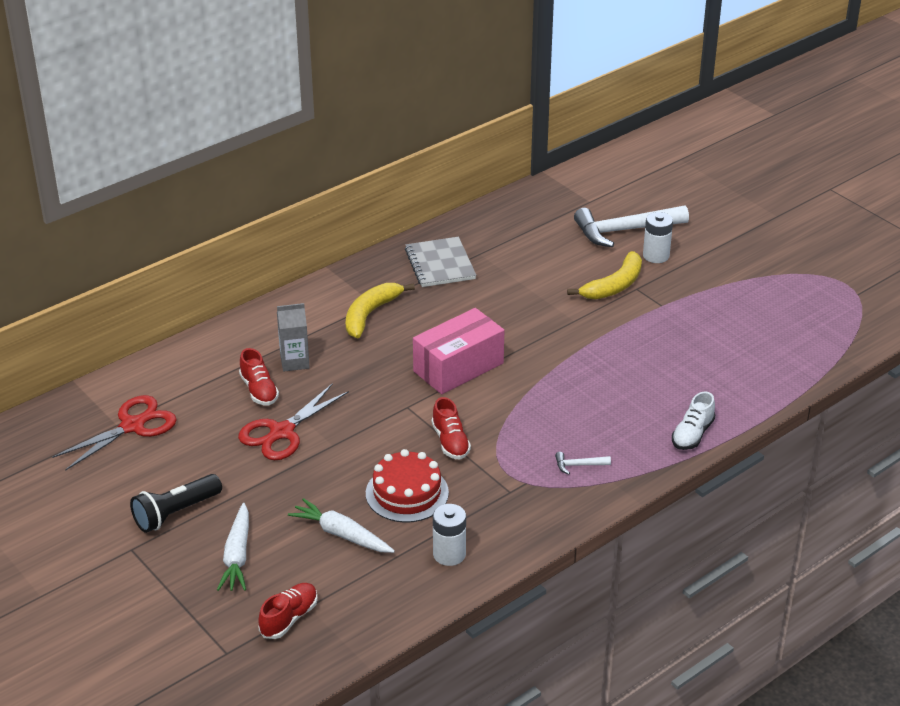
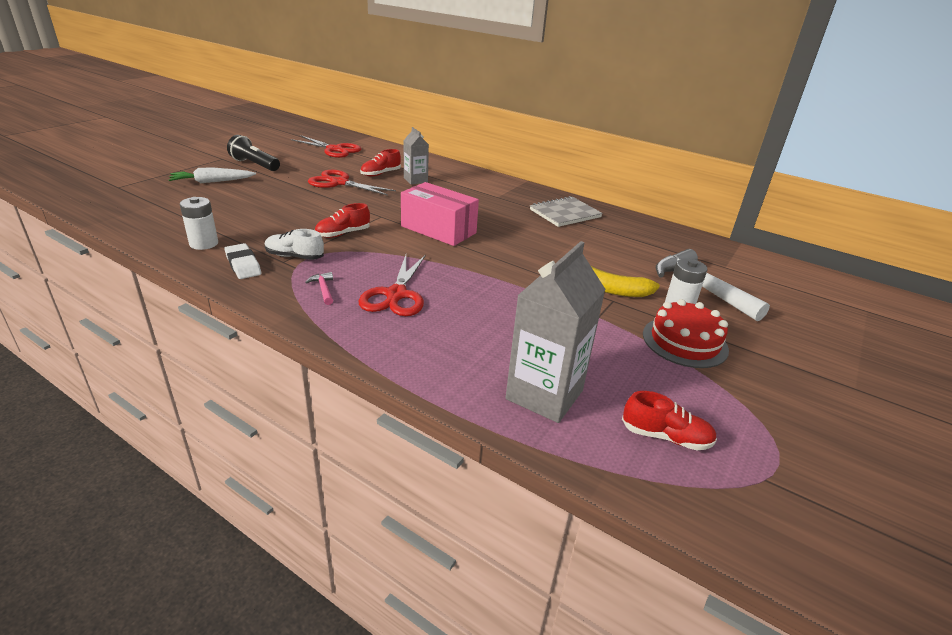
camera: 70 degrees right, 5 degrees down
red shoe [258,583,318,639] -> red shoe moved to [622,391,717,450]
white carrot [288,498,395,553] -> none
yellow banana [346,283,415,338] -> none
red cake [366,449,449,523] -> red cake moved to [643,299,729,368]
white hammer [555,452,611,475] -> pink hammer [306,272,333,305]
white shoe [672,391,715,450] -> white shoe moved to [265,229,324,260]
none -> white eraser [224,243,261,279]
none -> red scissors [359,255,426,316]
none -> grey carton [505,241,606,423]

